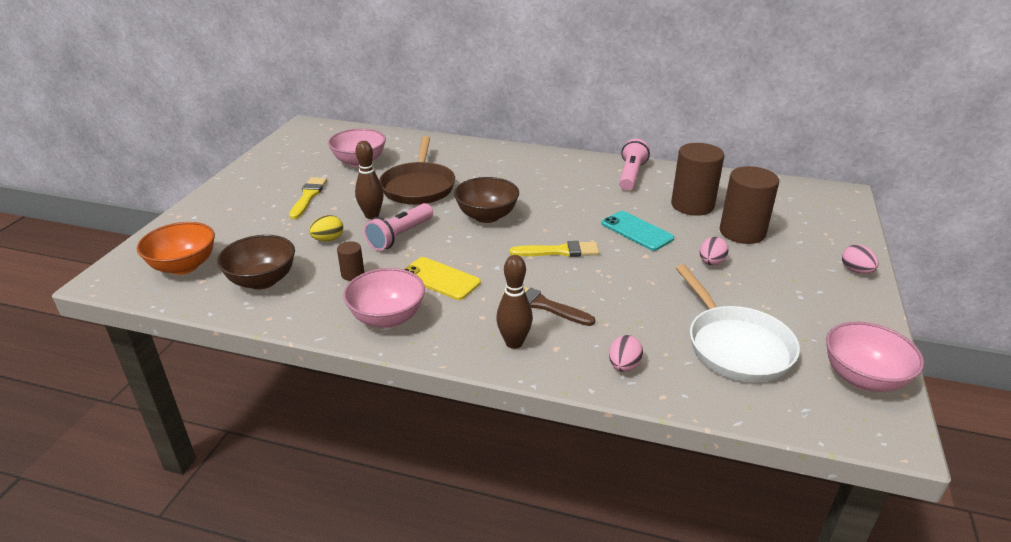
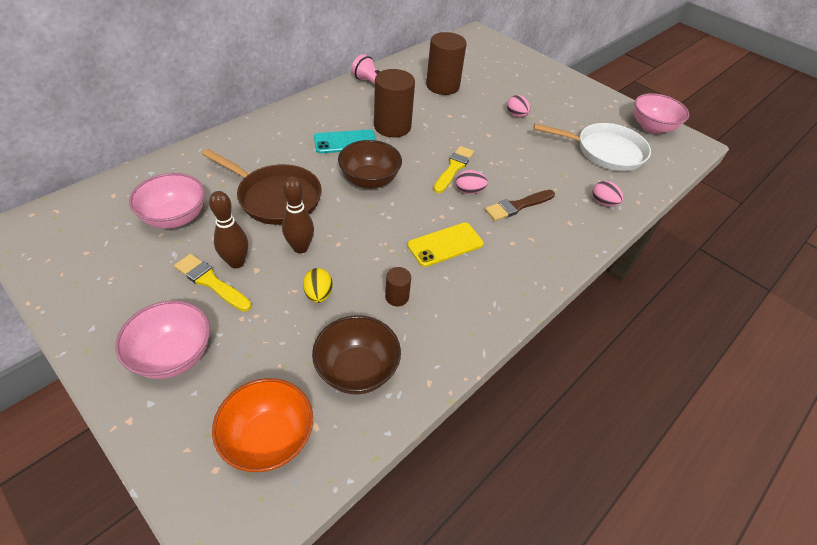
camera: 65 degrees left, 15 degrees up
pink bowl [343,268,425,328] -> pink bowl moved to [115,300,210,379]
pink flashlight [364,203,433,251] -> none
brown bowling pin [496,255,533,349] -> brown bowling pin moved to [209,191,248,269]
turquoise phone [602,211,674,251] -> turquoise phone moved to [314,130,376,153]
brown cylinder [720,166,779,244] -> brown cylinder moved to [374,69,415,137]
pink egg [842,244,879,274] -> pink egg moved to [456,170,488,194]

